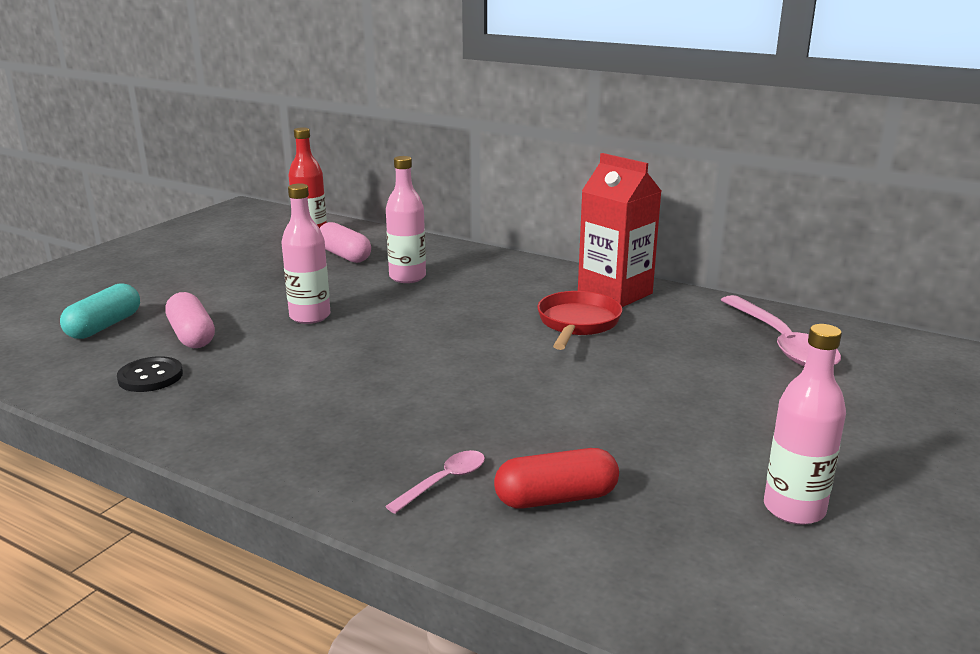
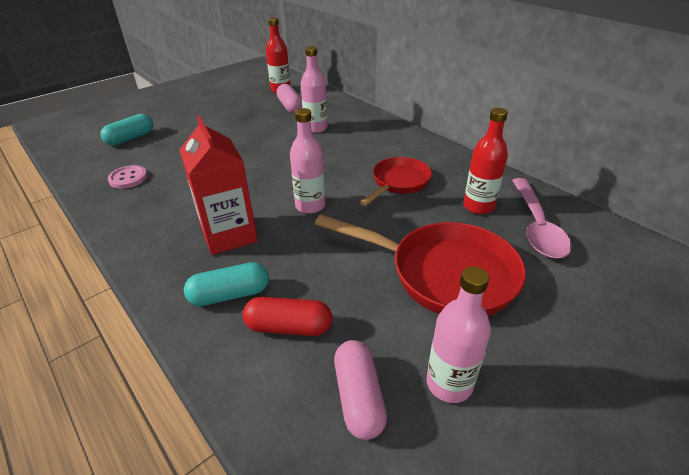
camera: 20 degrees right, 15 degrees up
black button [117,356,183,392] -> pink button [108,165,148,189]
pink capsule [165,292,215,348] -> pink capsule moved to [334,340,387,440]
pink bottle [281,184,330,324] -> pink bottle moved to [290,108,326,214]
pink spoon [385,450,485,514] -> turquoise capsule [184,262,269,306]
red carton [578,153,661,307] -> red carton moved to [179,116,258,255]
none -> red pan [315,214,526,316]
none -> red bottle [463,108,508,214]

